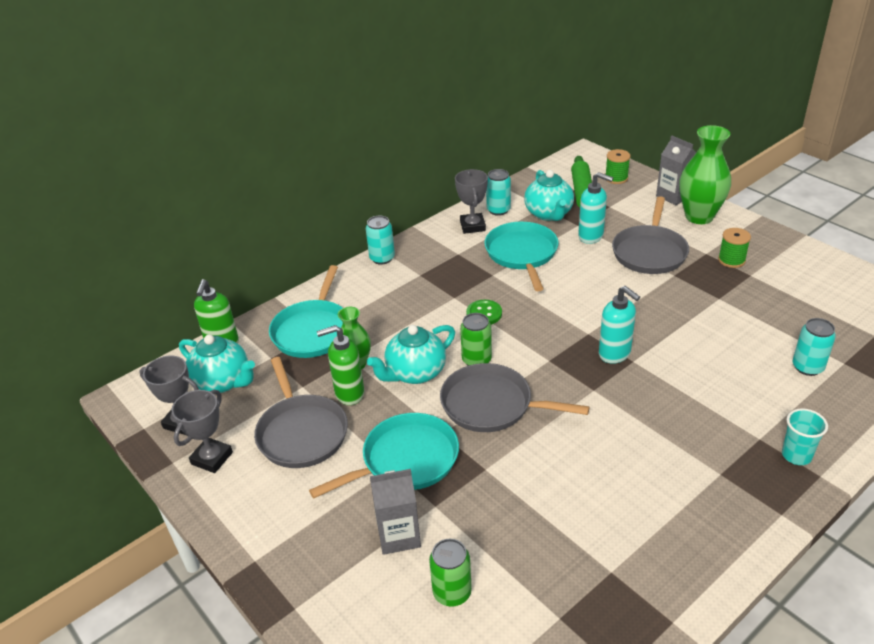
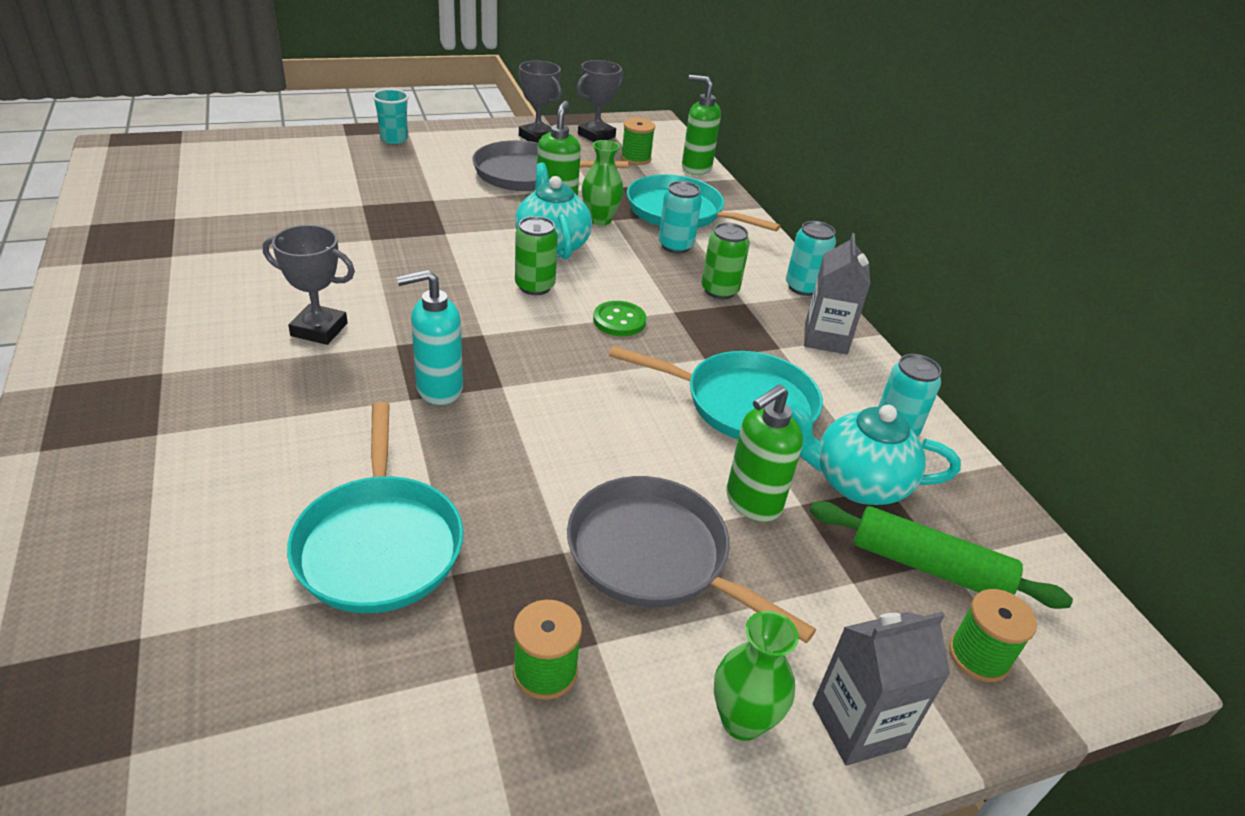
camera: 105 degrees right, 0 degrees up
turquoise teapot [179,335,255,393] -> green spool [621,118,655,165]
turquoise pan [309,413,459,498] -> turquoise pan moved to [287,402,464,613]
grey carton [370,469,421,555] -> grey carton moved to [804,233,870,354]
green can [429,539,472,607] -> green can moved to [702,223,750,299]
grey pan [440,363,590,432] -> none
grey trophy [455,169,488,234] -> grey trophy moved to [263,225,355,345]
turquoise soap dispenser [578,172,613,244] -> green soap dispenser [726,384,803,522]
green vase [679,125,731,224] -> green vase [714,611,799,741], size x0.59
turquoise cup [782,408,828,465] -> turquoise cup moved to [372,89,409,144]
turquoise can [793,318,836,376] -> turquoise can moved to [658,181,702,253]

